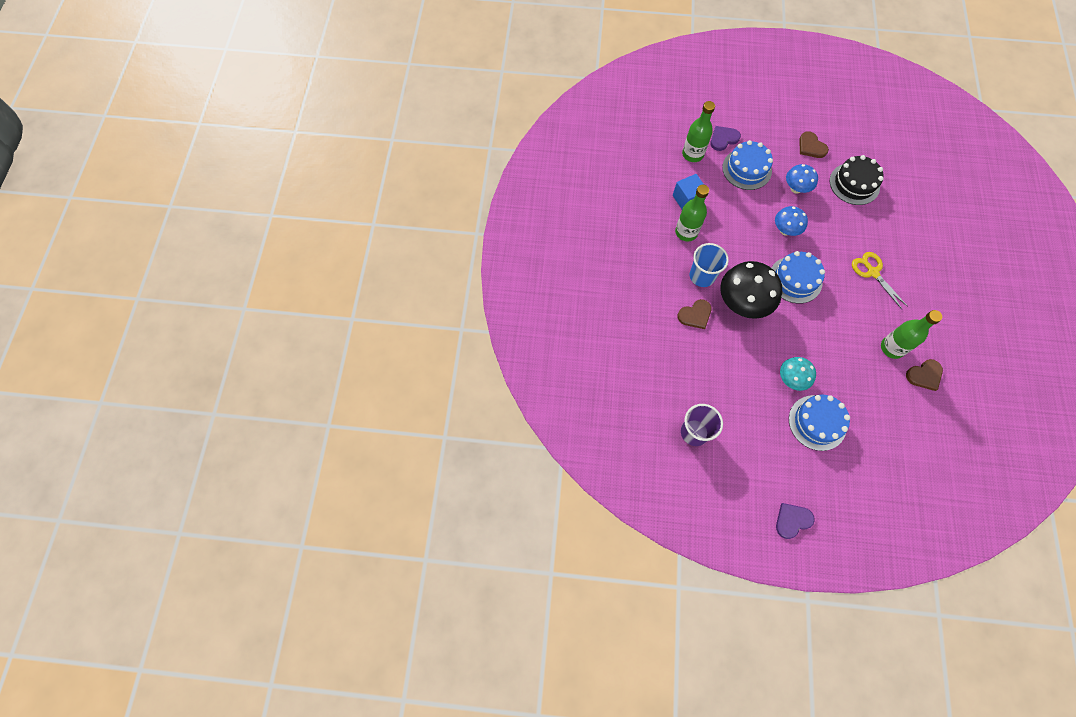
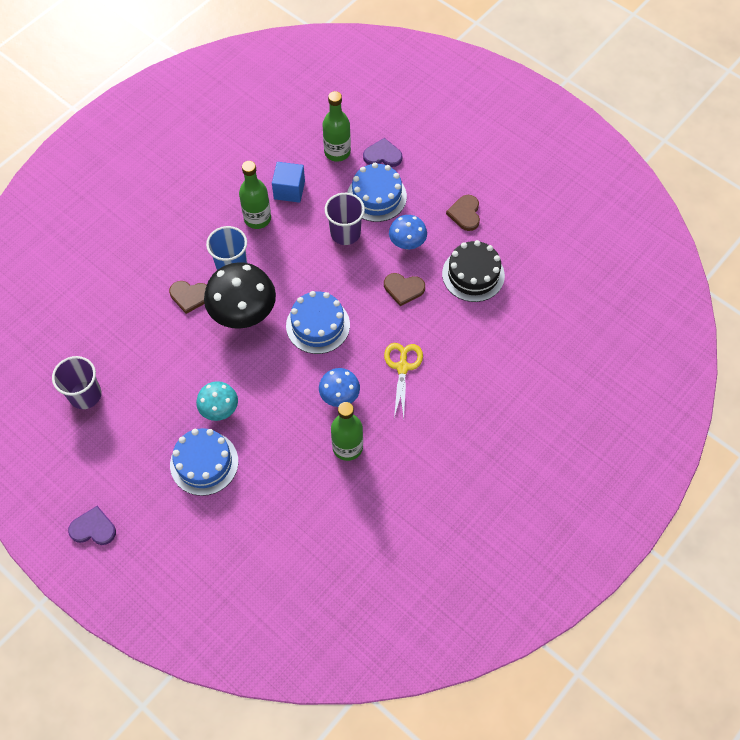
camera: 35 degrees right, 5 degrees down
blue mushroom [775,206,808,236] -> blue mushroom moved to [319,368,360,407]
brown heart [906,359,943,391] -> brown heart moved to [384,273,425,306]
none -> purple cup [325,193,365,245]

